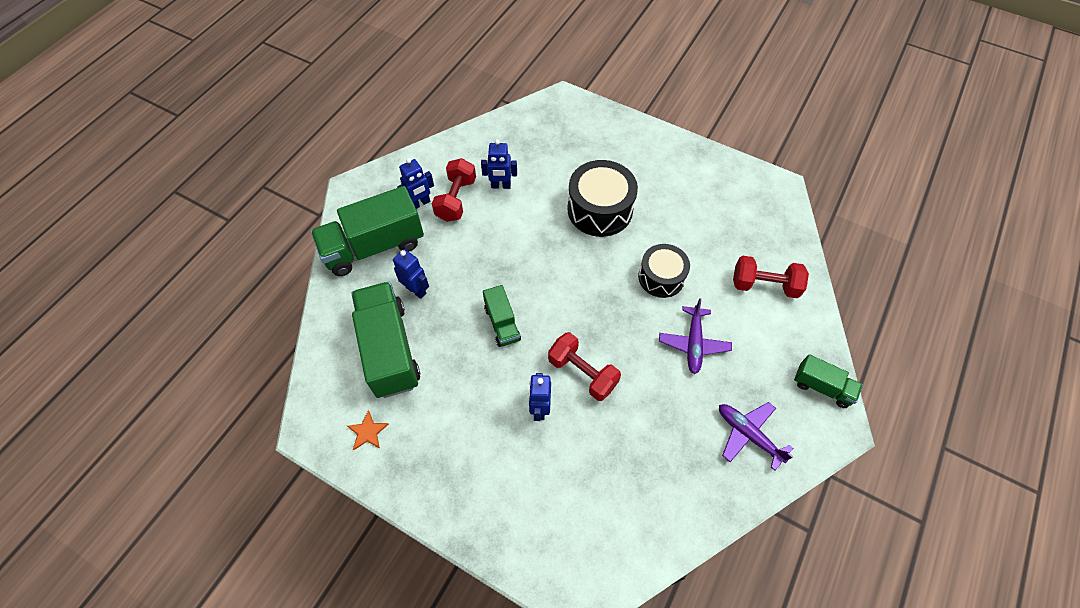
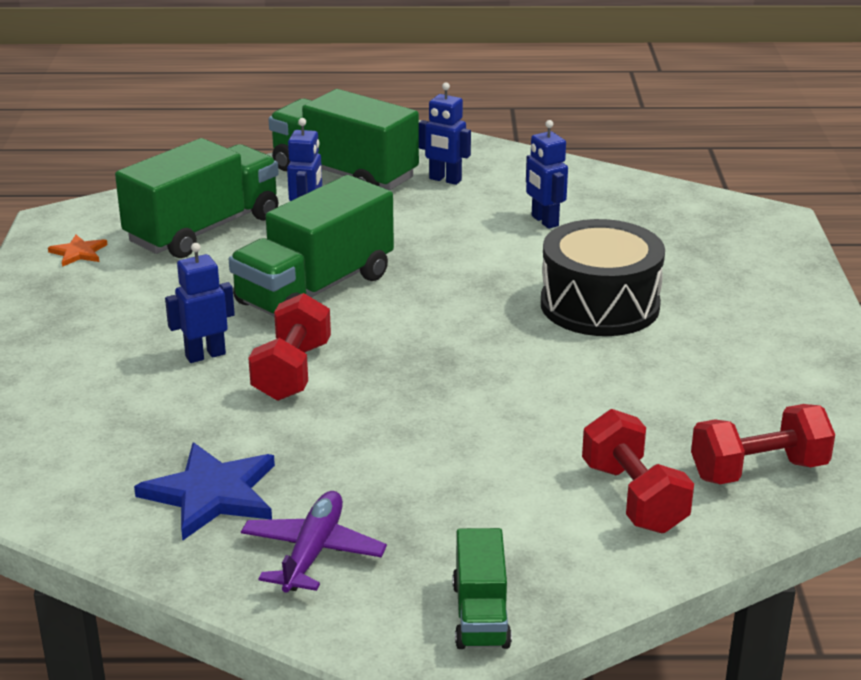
camera: 60 degrees right, 30 degrees down
red dumbbell [432,158,476,222] -> red dumbbell moved to [691,404,835,484]
green truck [483,285,521,347] -> green truck [229,175,394,317], size x1.92
black drum [638,244,690,298] -> none
purple plane [659,298,732,374] -> none
none -> blue star [134,442,275,540]

